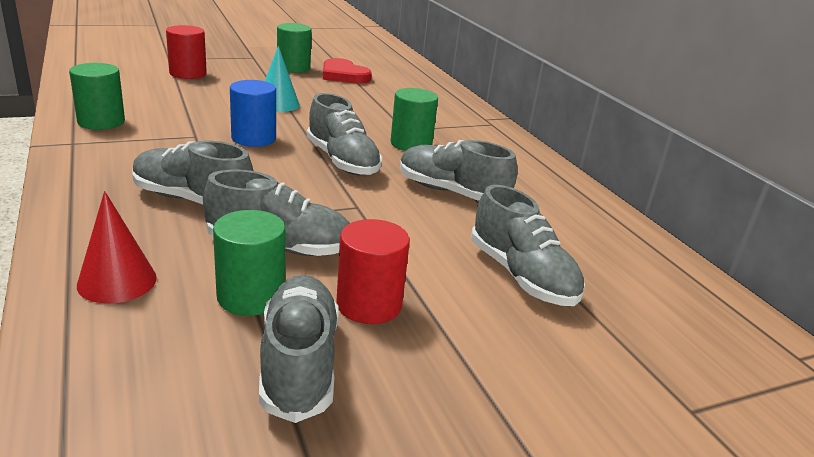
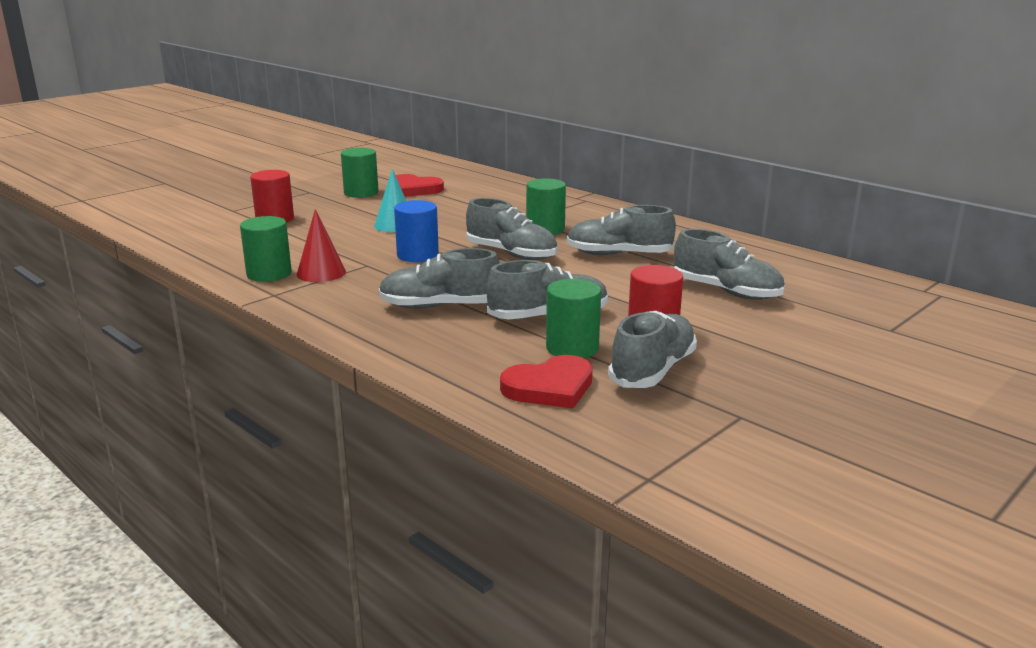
camera: 20 degrees left, 5 degrees down
red cone [77,191,157,304] -> red cone moved to [297,209,346,282]
grey shoe [259,275,339,423] -> grey shoe turned 60 degrees clockwise [608,311,697,388]
none -> red heart [500,355,593,409]

